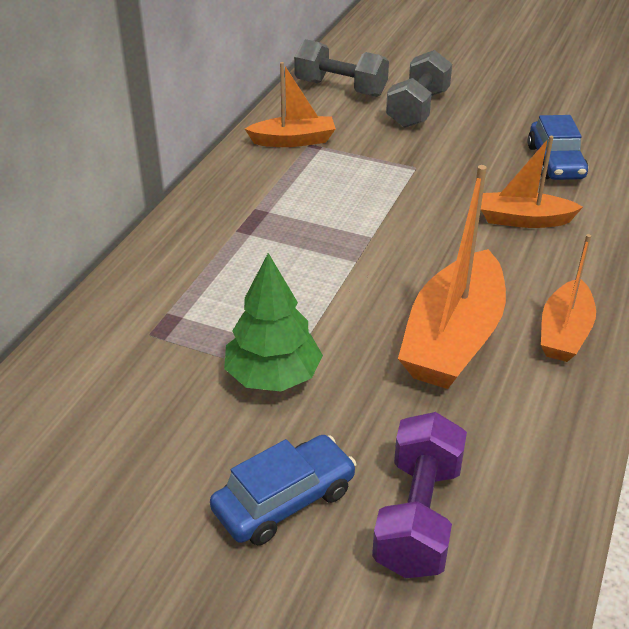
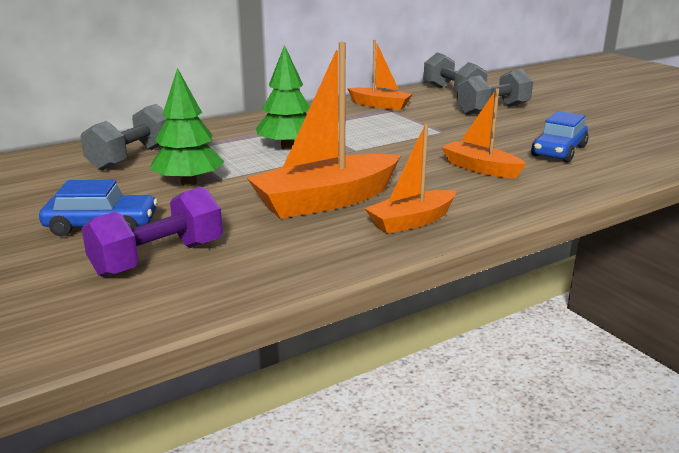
camera: 35 degrees right, 15 degrees down
none -> grey dumbbell [80,104,167,171]
none -> green tree [256,45,310,150]

